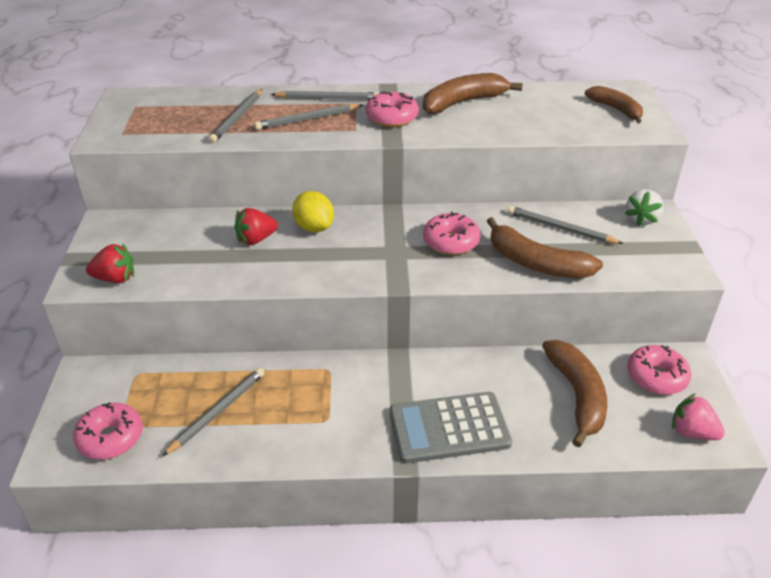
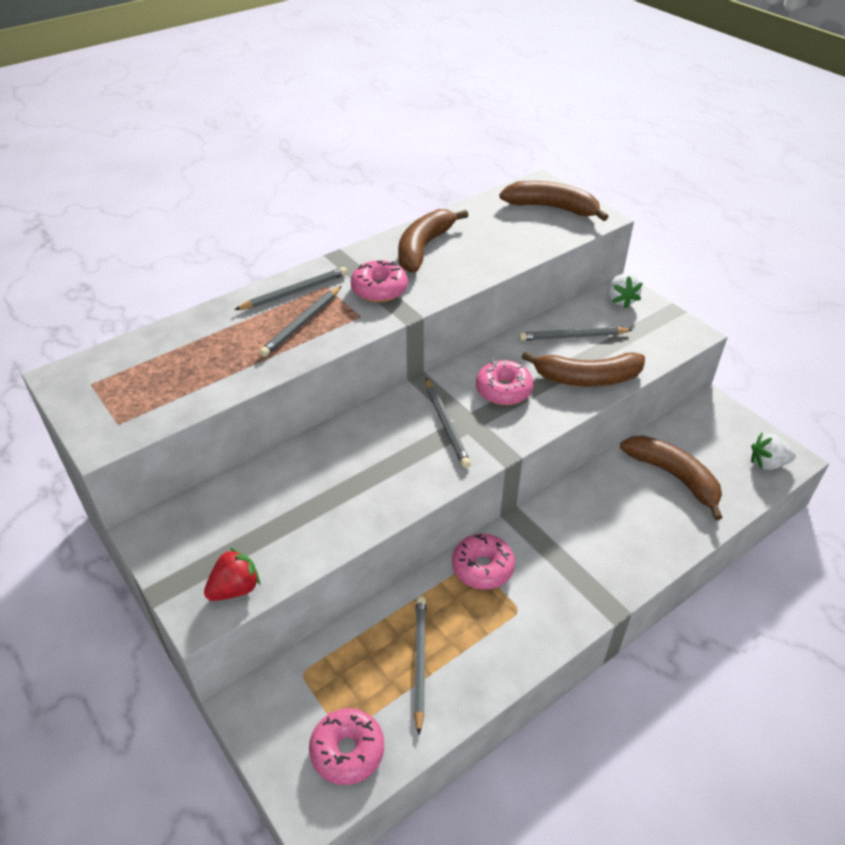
camera: 35 degrees left, 5 degrees up
grey pencil [208,89,262,143] -> grey pencil moved to [426,378,471,468]
red strawberry [234,208,278,245] -> none
yellow lemon [292,191,334,232] -> none
grey calculator [390,392,512,463] -> none
brown banana [585,86,643,124] -> brown banana [499,181,608,221], size x1.50
pink donut [627,345,691,395] -> pink donut moved to [452,534,515,590]
pink strawberry [672,393,725,440] -> white strawberry [751,433,796,470]

